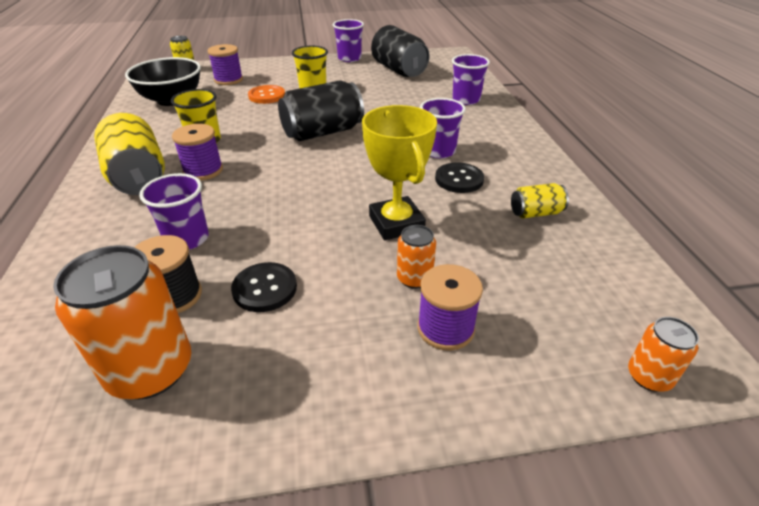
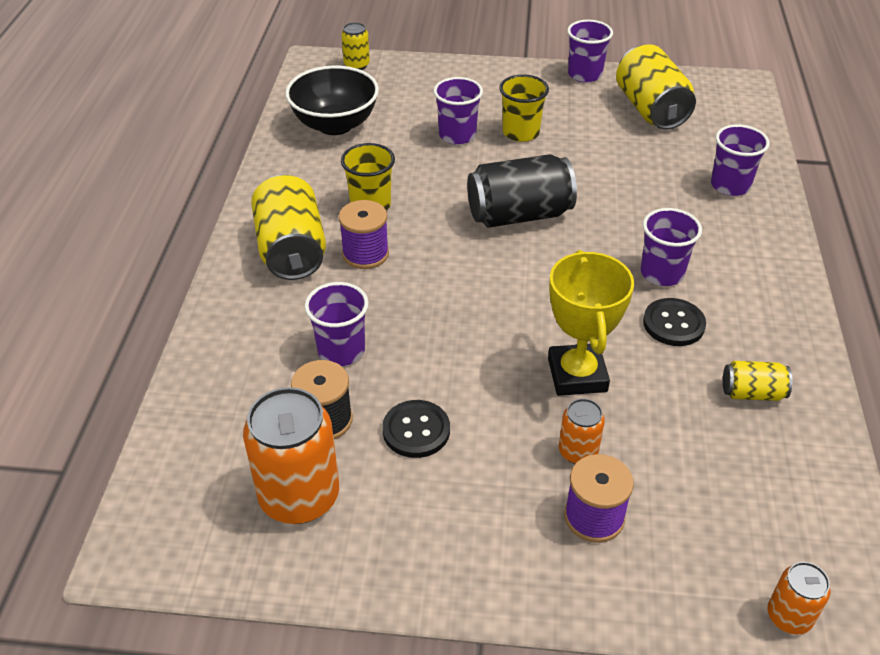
camera: 15 degrees right, 5 degrees up
purple spool [208,44,243,85] -> none
orange button [248,85,285,104] -> purple cup [433,77,483,145]
black can [371,25,430,77] -> yellow can [616,44,696,130]

